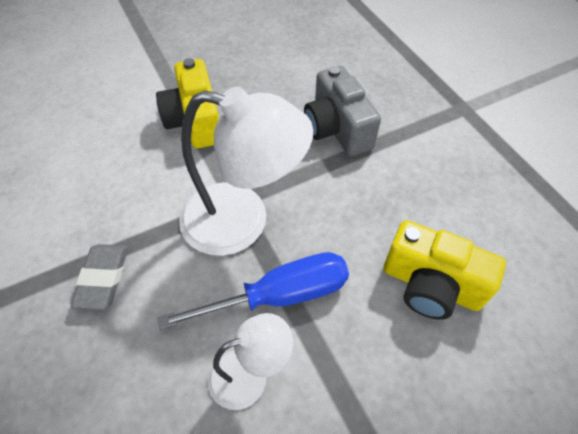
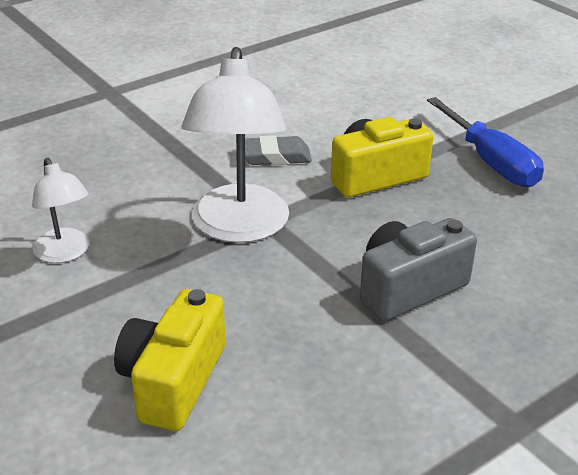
camera: 80 degrees right, 20 degrees down
grey eraser [71,244,128,310] -> grey eraser moved to [245,135,312,165]
blue screwdriver [158,252,349,330] -> blue screwdriver moved to [427,97,544,187]

